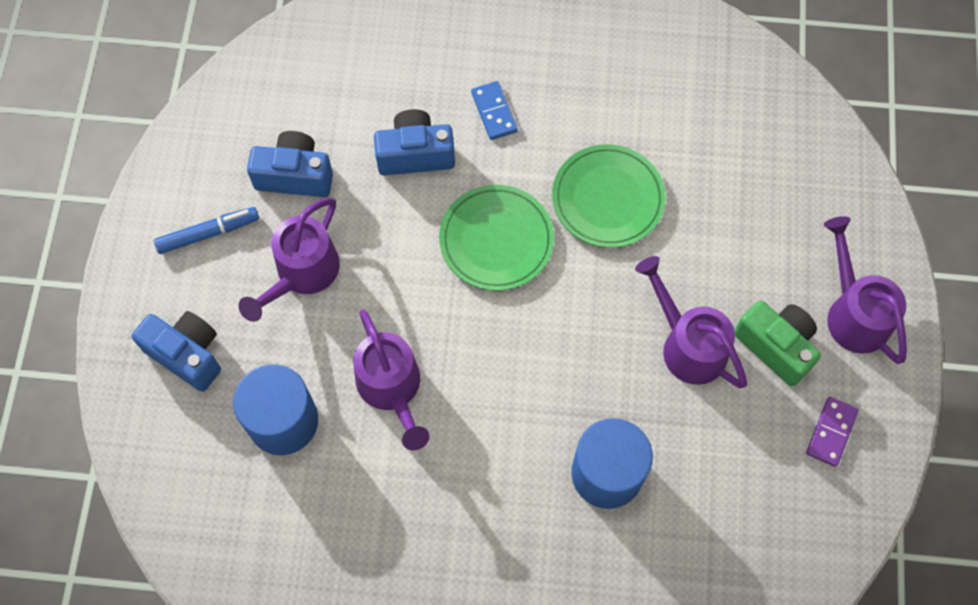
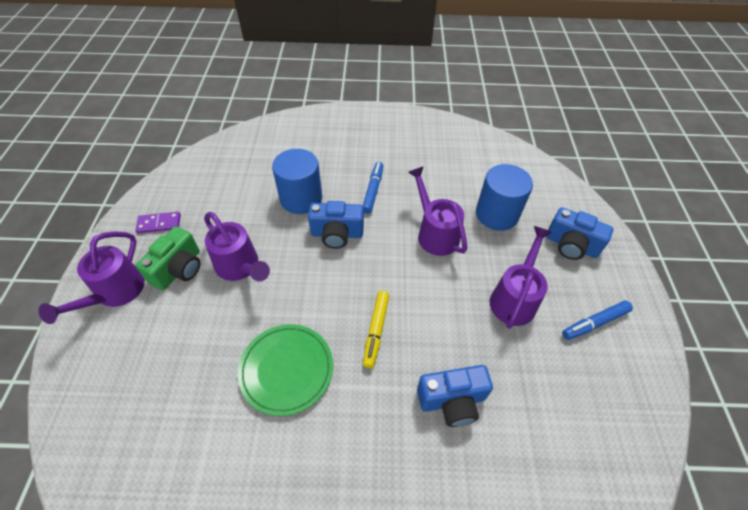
camera: 175 degrees right, 15 degrees down
blue camera [247,131,333,197] -> blue camera moved to [308,201,364,249]
green plate [439,185,554,291] -> yellow marker [363,291,389,368]
blue domino [471,81,518,140] -> none
green camera [734,301,821,386] -> green camera turned 105 degrees counterclockwise [136,226,200,290]
purple domino [806,397,859,467] -> purple domino turned 60 degrees clockwise [135,212,181,233]
purple watering can [824,216,907,364] -> purple watering can turned 45 degrees clockwise [38,232,145,324]
none -> blue marker [363,162,383,214]

